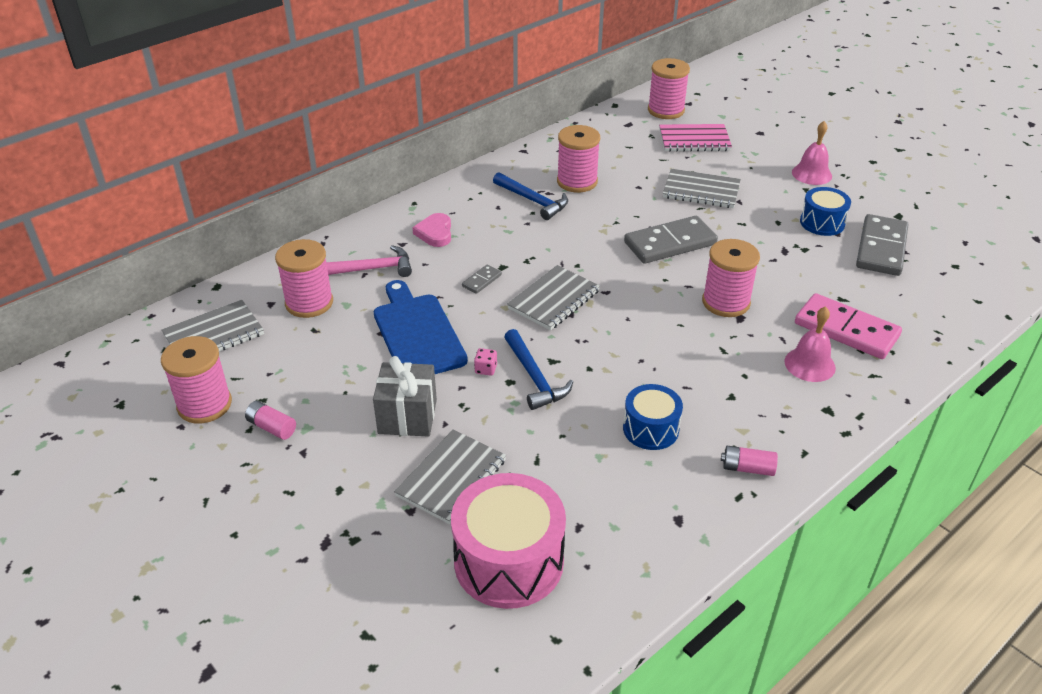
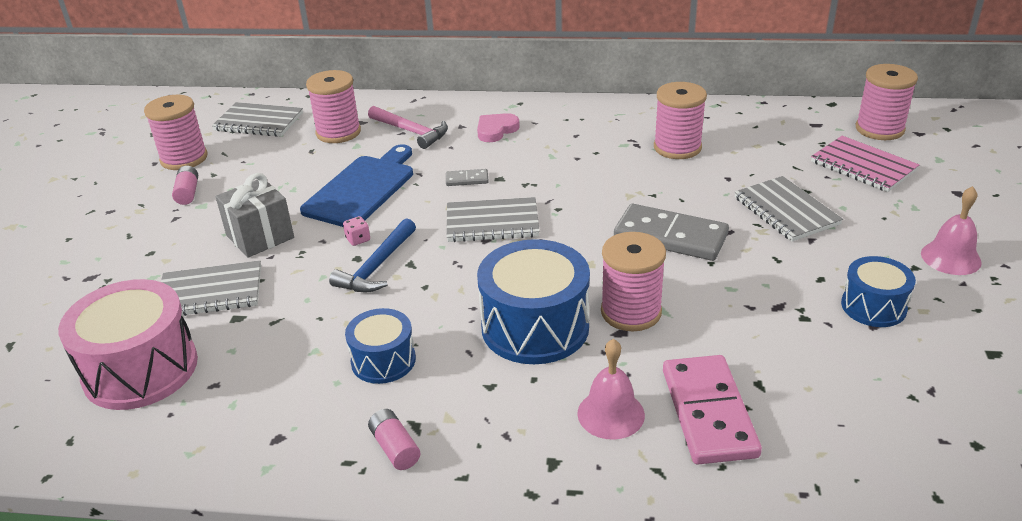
camera: 50 degrees right, 5 degrees down
blue hammer [493,172,568,220] -> none
grey domino [856,214,908,276] -> none
none -> blue drum [477,239,590,364]

